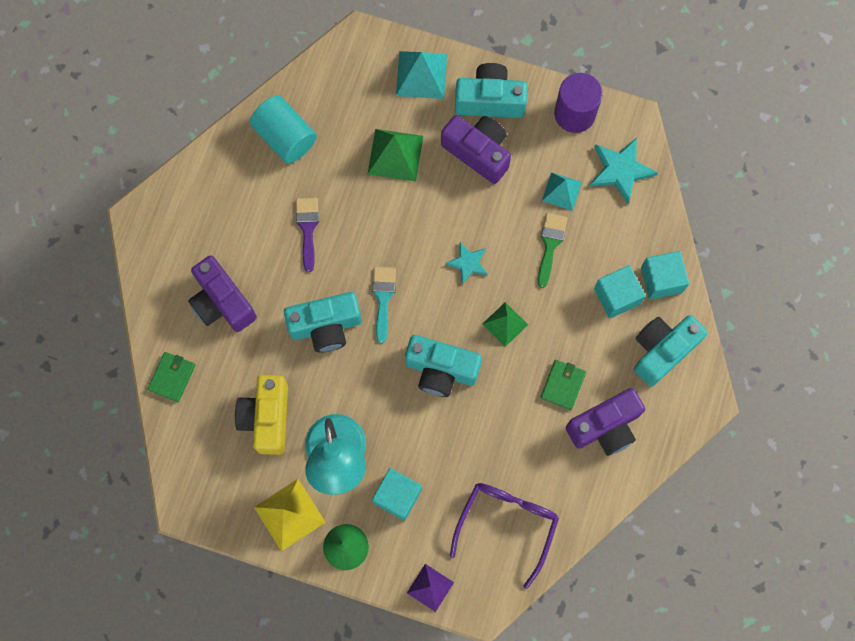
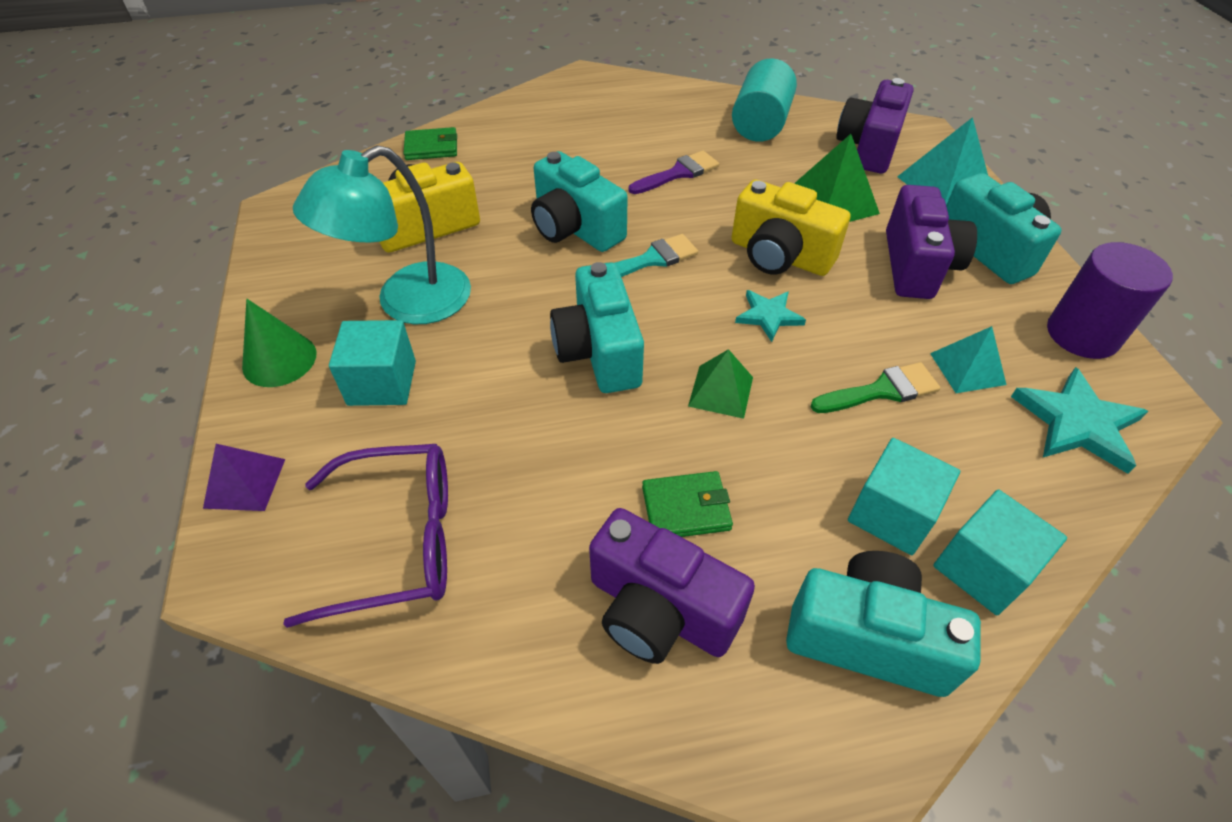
camera: 60 degrees right, 25 degrees down
purple camera [188,255,257,332] -> purple camera moved to [836,78,913,173]
yellow pyramid [254,479,326,551] -> none
none -> yellow camera [731,180,850,276]

